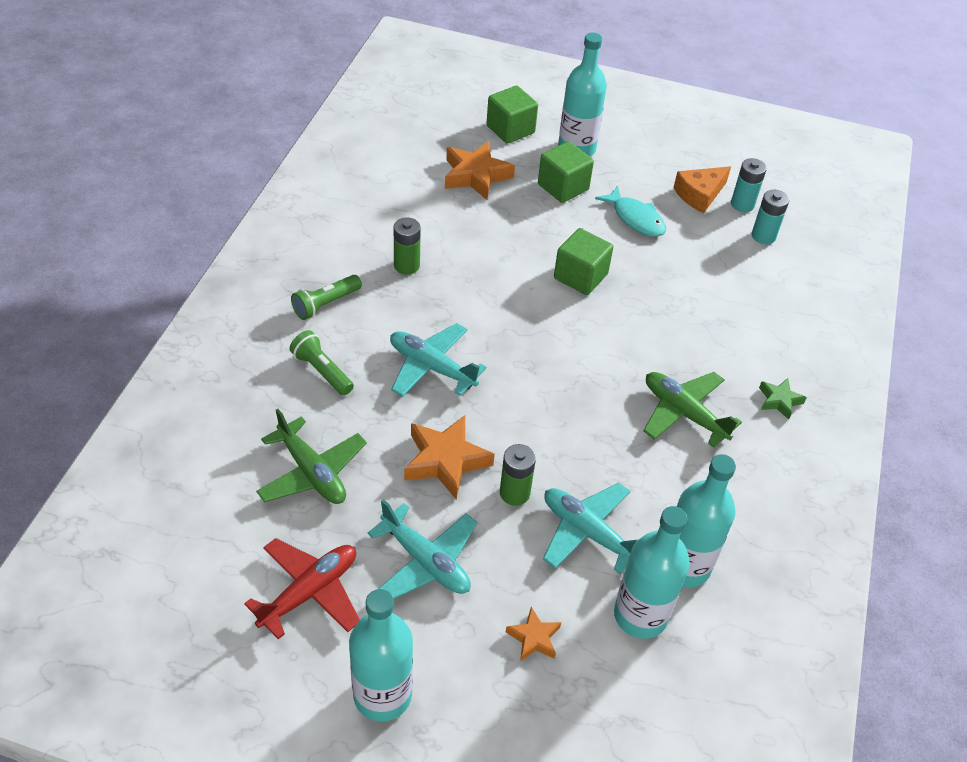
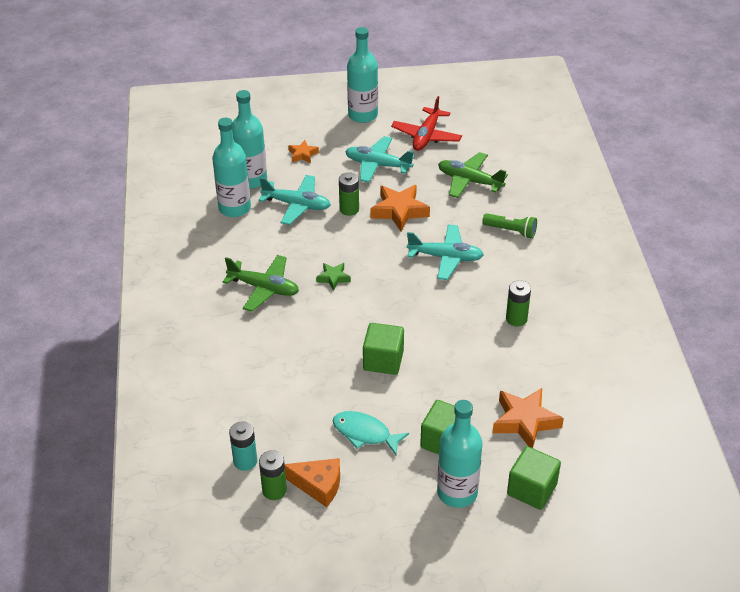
camera: 160 degrees right, 5 degrees down
green flashlight [291,275,362,320] -> none
orange cheese [673,166,731,213] -> orange cheese turned 75 degrees clockwise [285,458,340,507]
turquoise battery [731,158,767,212] -> green battery [259,450,287,500]
green star [759,378,807,420] -> green star moved to [316,263,351,291]

